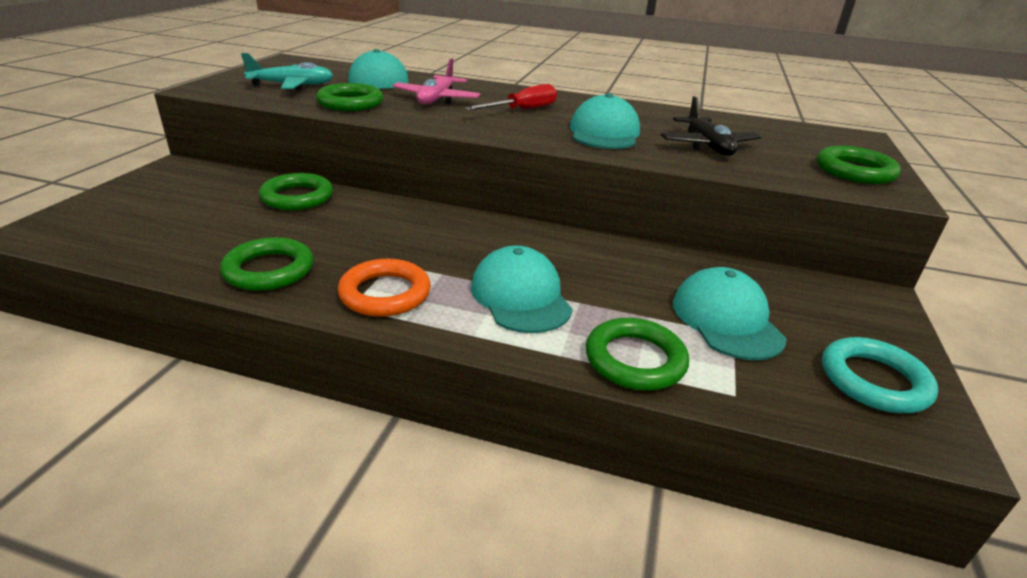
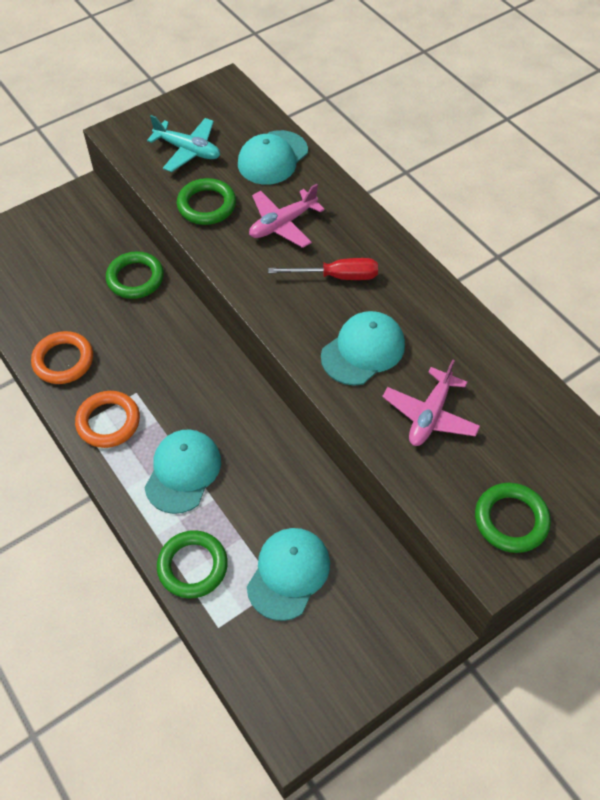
camera: 40 degrees right, 25 degrees up
green ring [220,237,314,291] -> orange ring [31,331,93,384]
black plane [661,96,761,156] -> pink plane [382,359,480,446]
turquoise ring [822,337,938,413] -> none

